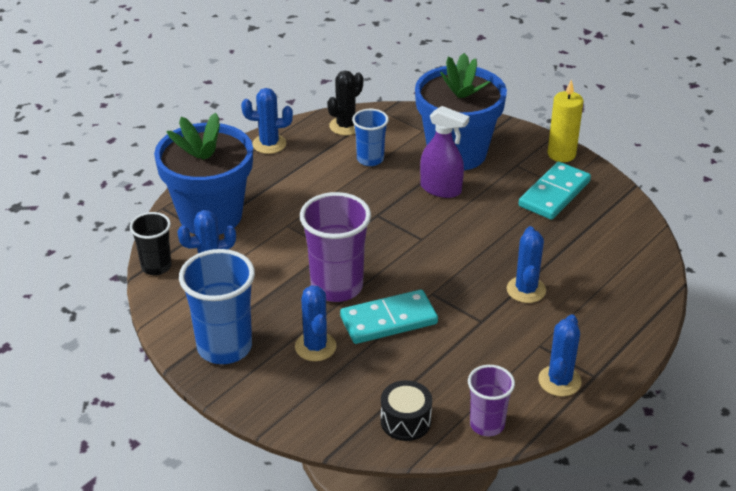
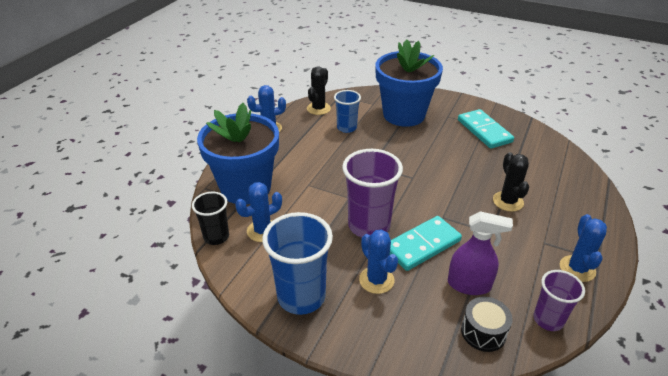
camera: 15 degrees left, 0 degrees up
purple spray bottle [420,106,469,198] -> purple spray bottle moved to [448,211,513,295]
blue cactus [507,226,546,303] -> black cactus [493,152,529,212]
turquoise domino [519,162,591,220] -> turquoise domino turned 45 degrees counterclockwise [458,109,514,149]
yellow candle [548,80,583,162] -> none

